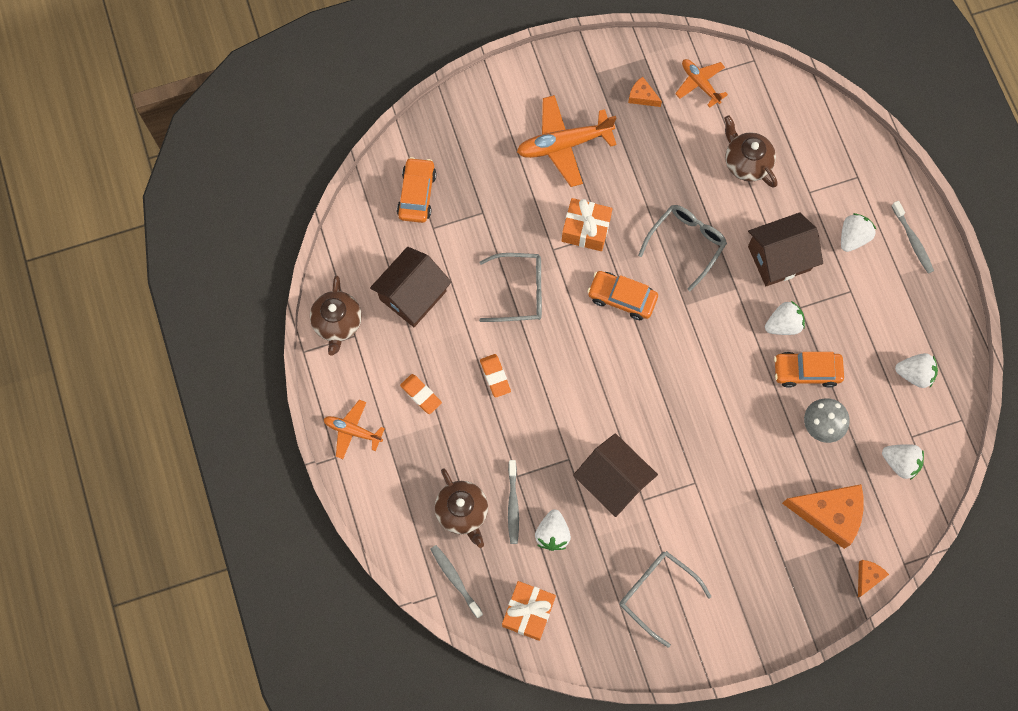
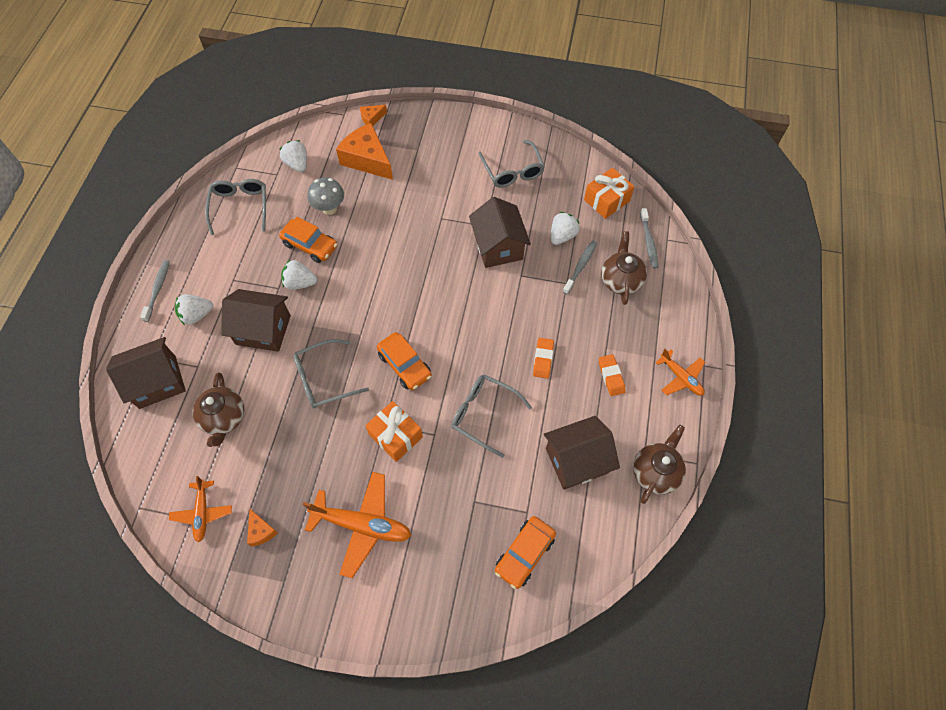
camera: 150 degrees left, 10 degrees down
white strawberry [895,353,938,388] -> grey glasses [205,179,266,235]
none -> brown house [106,337,186,409]

